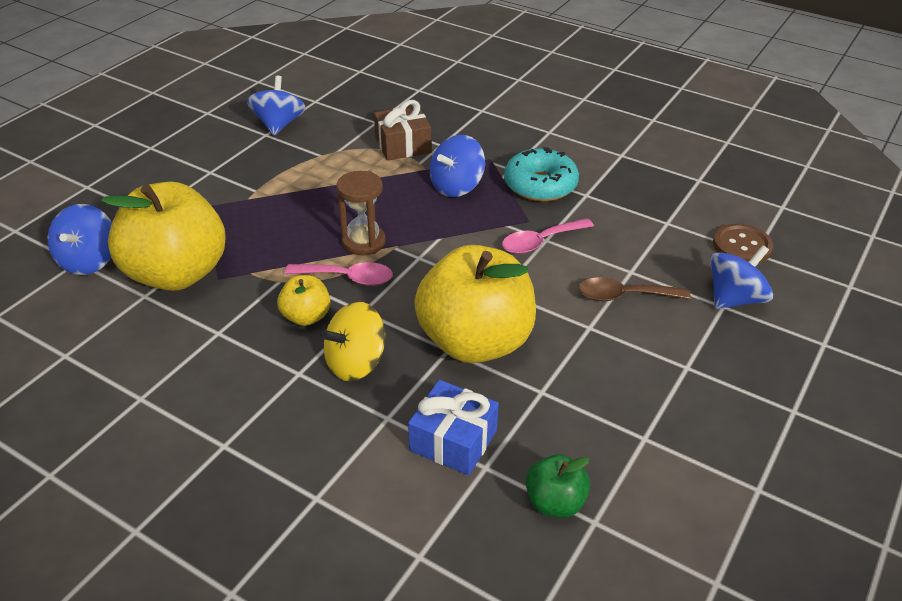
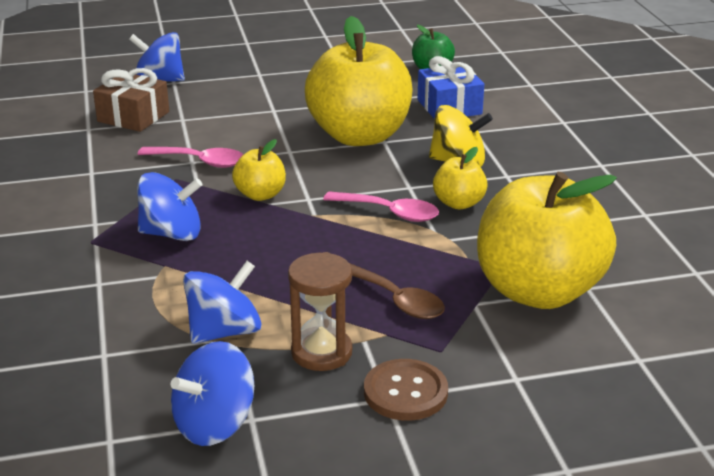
camera: 135 degrees left, 10 degrees down
blue spinning top [48,204,112,275] -> blue spinning top moved to [183,261,262,344]
pink spoon [285,262,393,286] -> pink spoon turned 150 degrees clockwise [323,191,439,222]
brown hourglass [336,171,386,255] -> brown hourglass moved to [288,252,352,371]
brown gift [374,100,431,161] -> brown gift moved to [93,68,169,132]
turquoise donut [504,147,579,202] -> none
brown spoon [578,277,691,301] -> brown spoon moved to [349,263,445,319]
brown button [713,223,773,263] -> brown button moved to [364,359,448,421]
none -> yellow apple [232,139,286,201]

